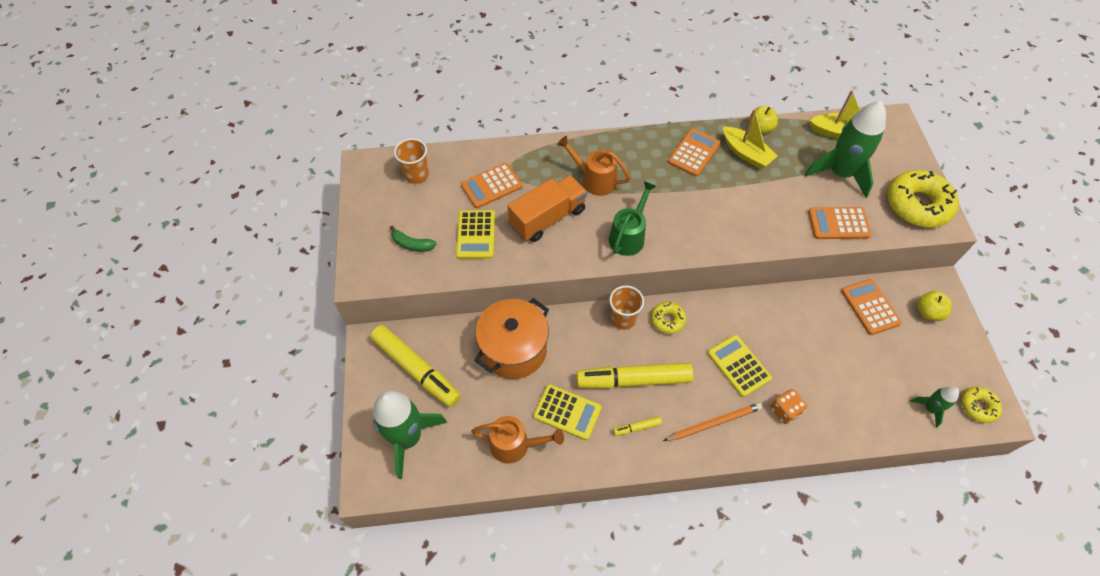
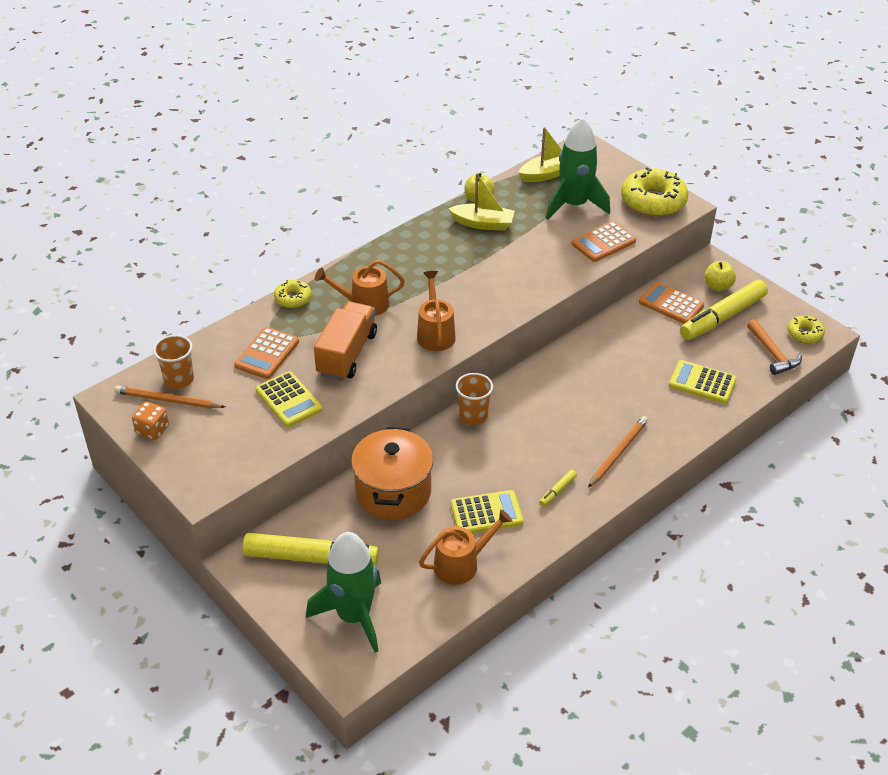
camera: 35 degrees left, 15 degrees down
green banana [390,226,436,252] -> none
yellow marker [576,363,693,389] -> yellow marker moved to [680,280,768,340]
green watering can [609,181,656,256] -> orange watering can [417,271,455,351]
yellow donut [651,302,686,334] -> yellow donut moved to [274,280,312,308]
orange calculator [668,129,721,177] -> none
yellow calculator [708,335,772,397] -> yellow calculator moved to [669,360,737,404]
orange dice [771,389,807,424] -> orange dice moved to [132,401,169,440]
green rocket [910,386,959,428] -> orange hammer [747,319,802,375]
none -> orange pencil [114,386,225,408]

